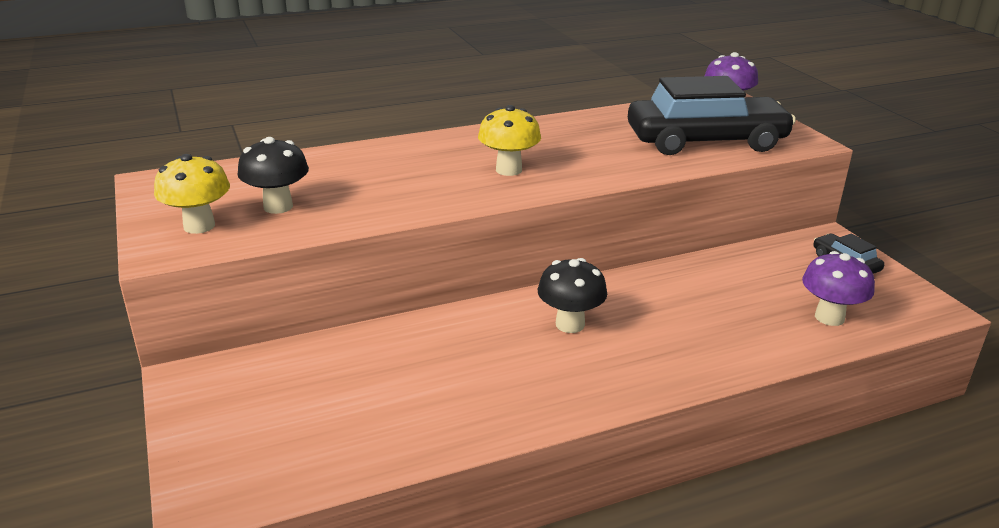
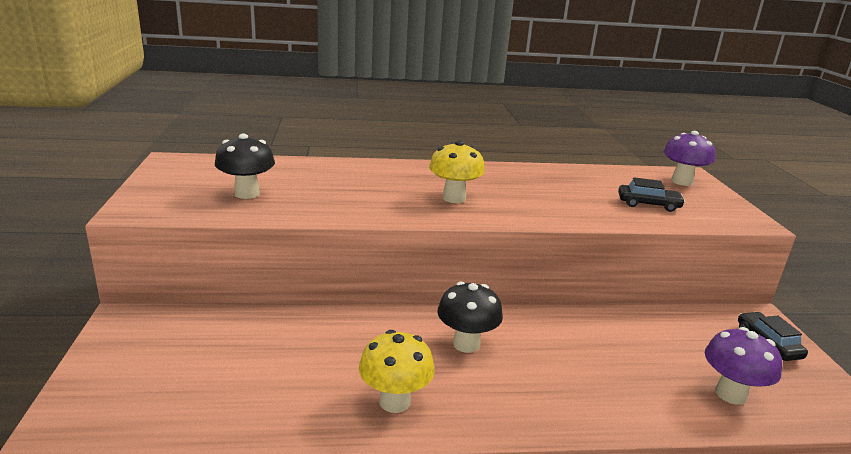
camera: 15 degrees right, 5 degrees down
yellow mushroom [154,154,230,234] -> yellow mushroom moved to [359,330,435,413]
black car [628,76,796,155] -> black car [618,177,685,212], size x0.42

